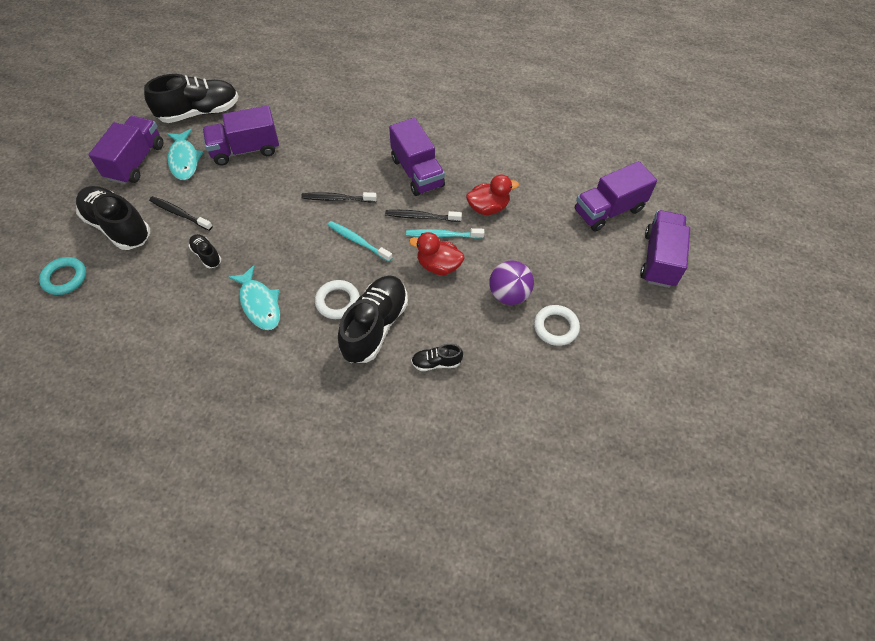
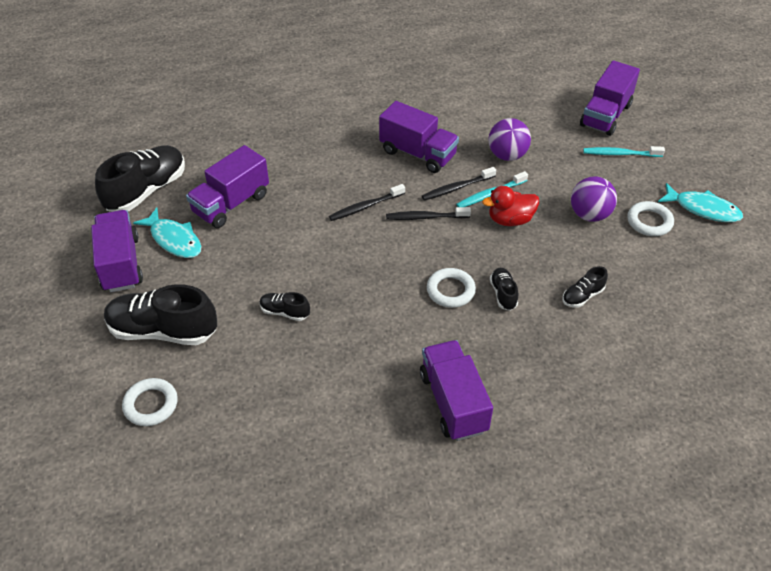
camera: 30 degrees left, 10 degrees down
turquoise ring [39,257,86,295] -> white ring [122,378,178,426]
black toothbrush [149,196,213,231] -> black toothbrush moved to [386,207,471,220]
turquoise fish [228,265,280,330] -> turquoise fish moved to [658,183,743,222]
turquoise toothbrush [328,221,393,262] -> turquoise toothbrush moved to [583,146,665,157]
black shoe [338,275,408,363] -> black shoe [490,268,518,311], size x0.48
red duck [466,174,519,215] -> purple ball [489,118,531,161]
purple truck [640,210,690,288] -> purple truck moved to [420,340,493,441]

